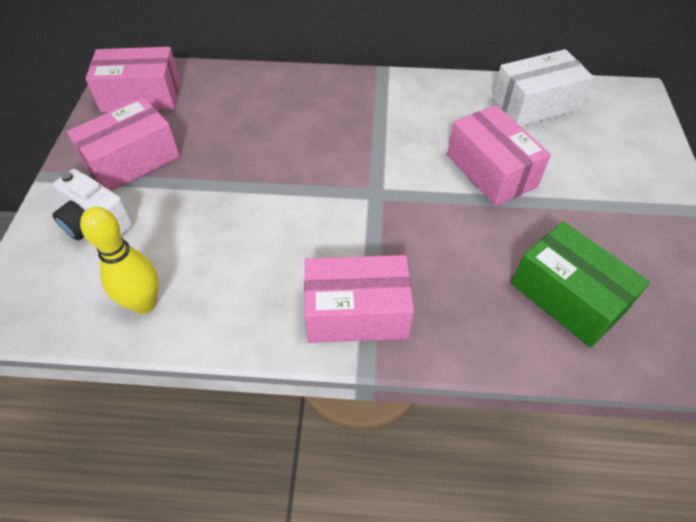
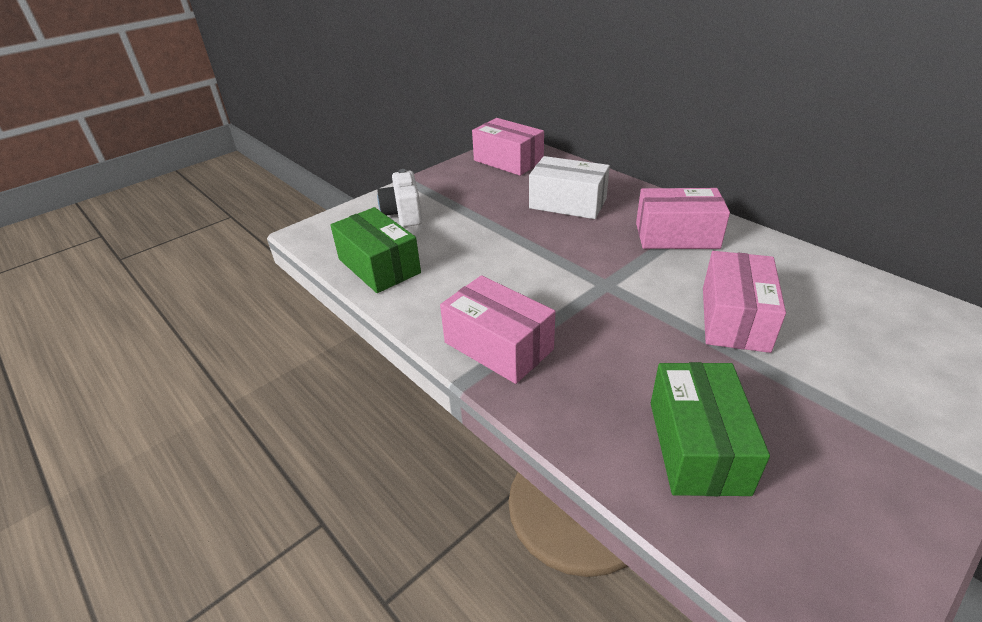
camera: 45 degrees right, 15 degrees down
pink box [67,97,180,191] -> pink box moved to [636,188,730,249]
yellow bowling pin [80,207,159,314] -> green box [330,207,421,293]
white box [492,49,594,126] -> white box moved to [529,156,610,219]

